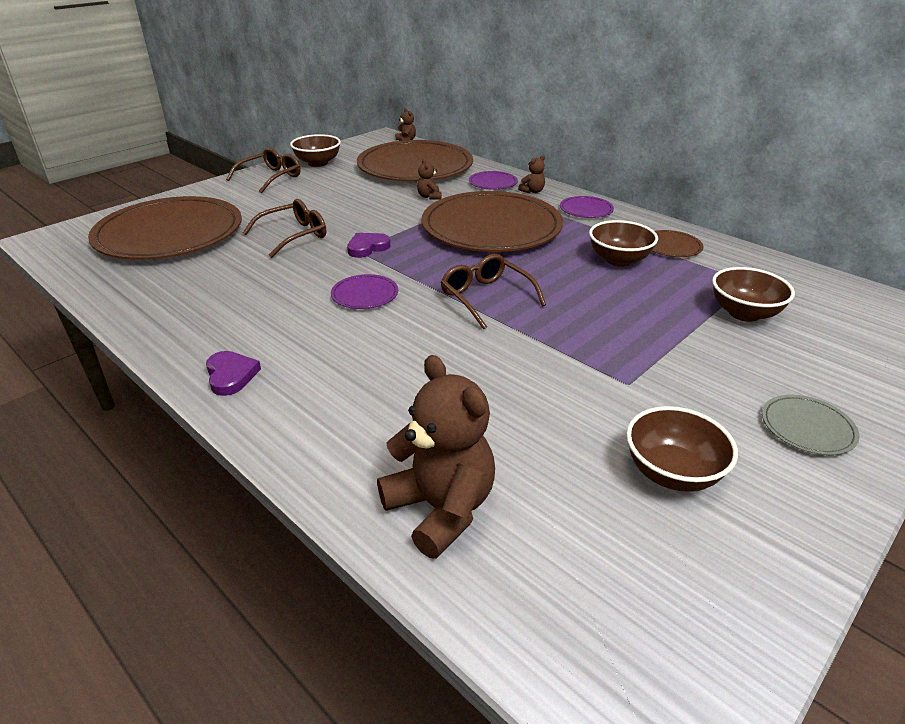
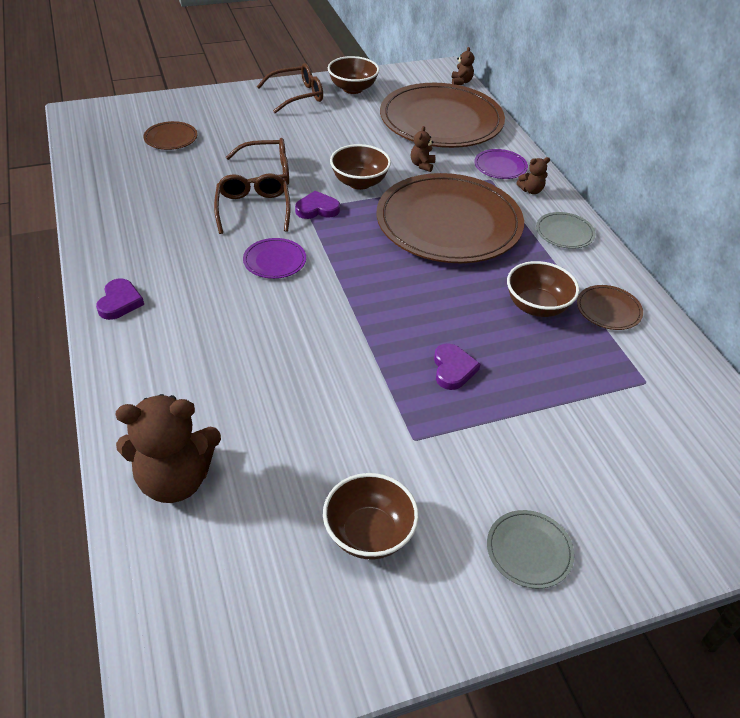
camera: 25 degrees right, 10 degrees up
brown plate [88,196,242,260] -> brown plate [143,121,197,150], size x0.40
brown teddy bear [377,355,495,559] -> brown teddy bear turned 90 degrees clockwise [116,394,221,503]
brown glasses [441,254,546,330] -> brown glasses moved to [214,173,291,234]
purple plate [560,196,614,218] -> grey plate [536,212,596,249]
brown bowl [712,267,795,322] -> brown bowl moved to [330,144,391,190]
none -> purple heart [434,343,480,390]

